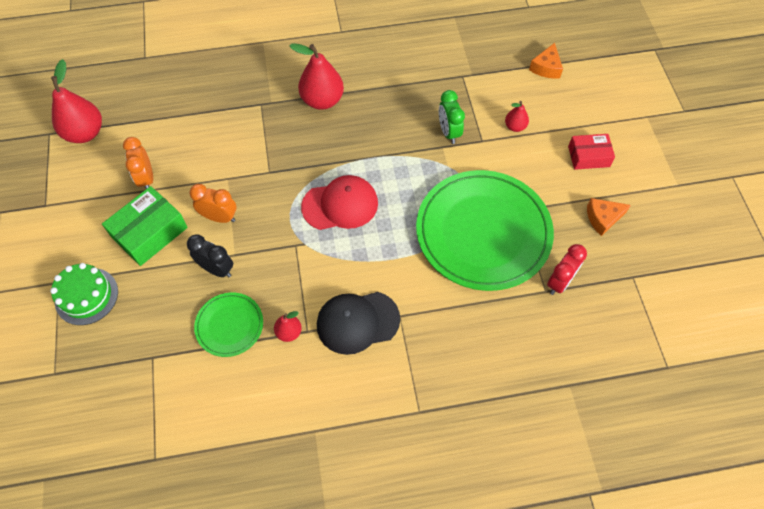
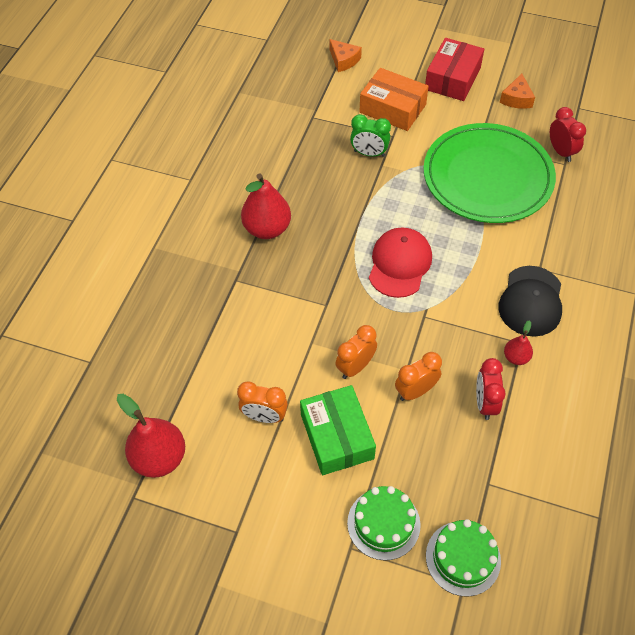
camera: 60 degrees left, 5 degrees down
black clock [187,234,233,277] -> orange clock [395,352,442,401]
green plate [194,292,263,357] -> red clock [476,358,505,420]
red pear [505,101,529,132] -> orange box [359,68,429,131]
red box [568,134,615,170] -> red box [425,38,484,101], size x1.54
none -> green cake [426,519,501,597]

